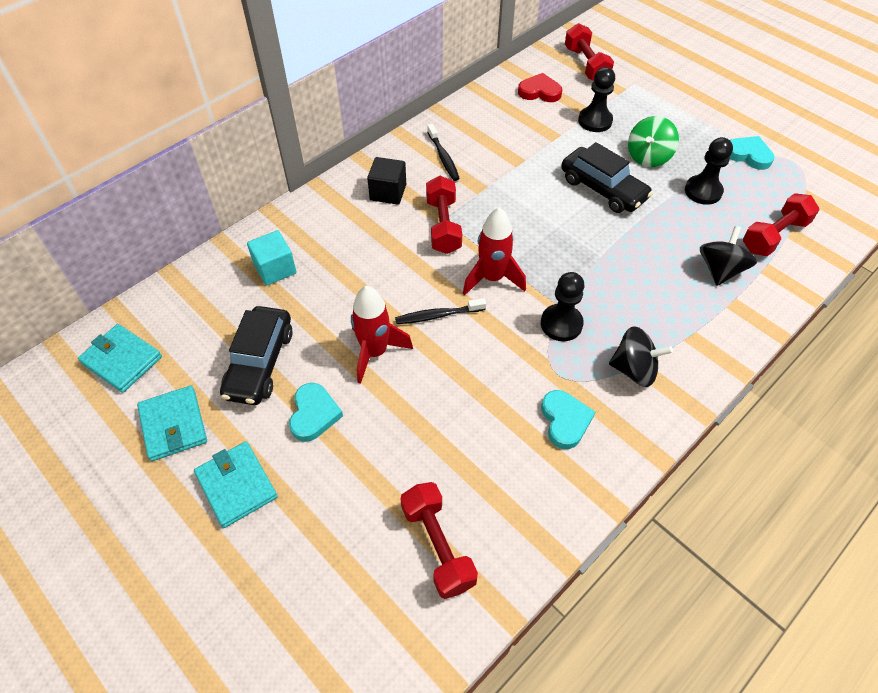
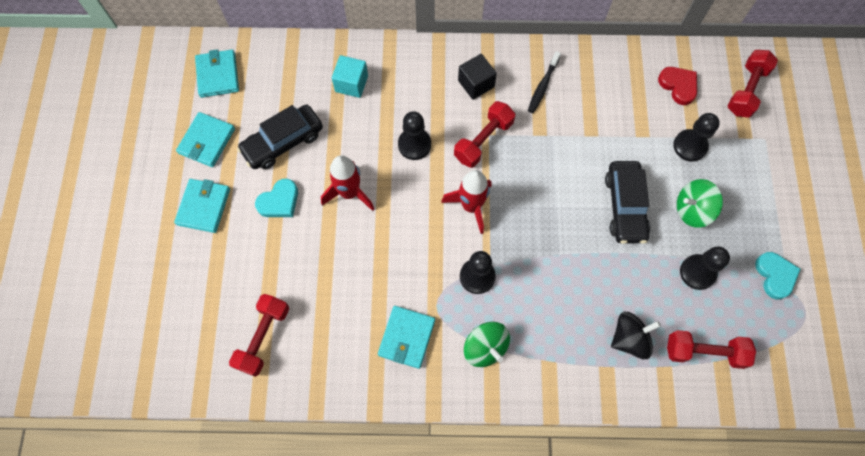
camera: 45 degrees right, 15 degrees up
black toothbrush [395,298,486,324] -> none
turquoise heart [541,390,595,449] -> turquoise wallet [378,306,435,369]
black spinning top [609,326,673,387] -> green spinning top [464,322,510,367]
none -> black pawn [398,111,431,160]

